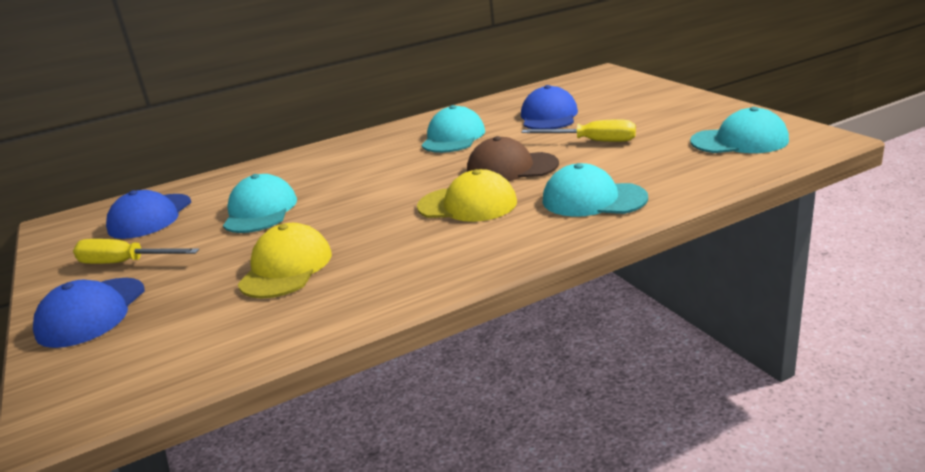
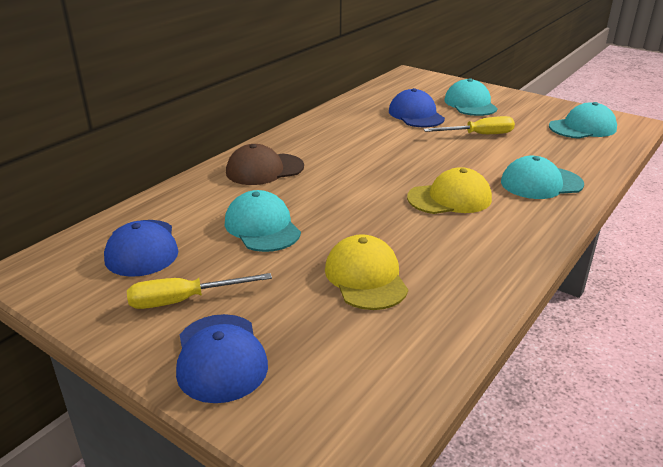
camera: 30 degrees left, 5 degrees up
turquoise cap [421,105,485,153] -> turquoise cap moved to [444,78,498,116]
brown cap [467,136,559,181] -> brown cap moved to [226,144,304,185]

